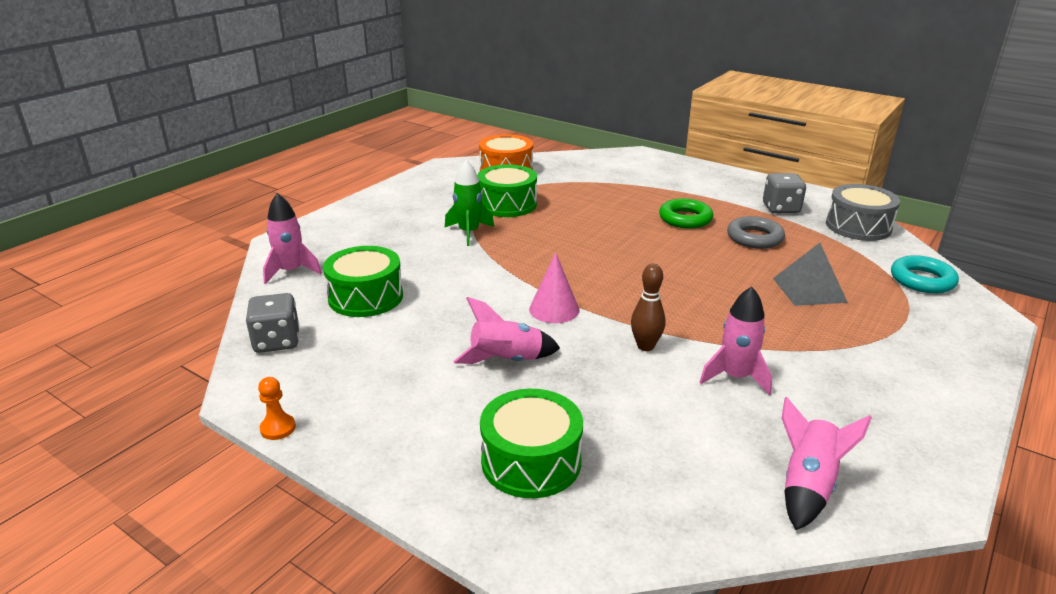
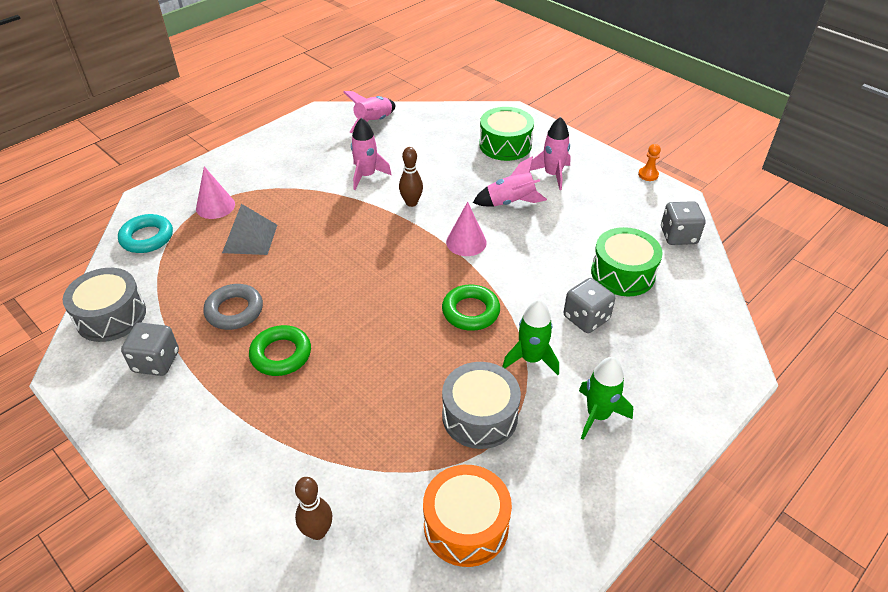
camera: 170 degrees left, 15 degrees up
pink rocket [263,193,322,284] -> pink rocket moved to [530,117,571,190]
green drum [477,164,537,217] -> grey drum [442,362,521,449]
none -> pink cone [196,166,235,219]
none -> brown bowling pin [295,477,332,540]
none -> green ring [442,285,500,331]
none -> grey dice [563,278,615,333]
none -> green rocket [579,357,633,440]

